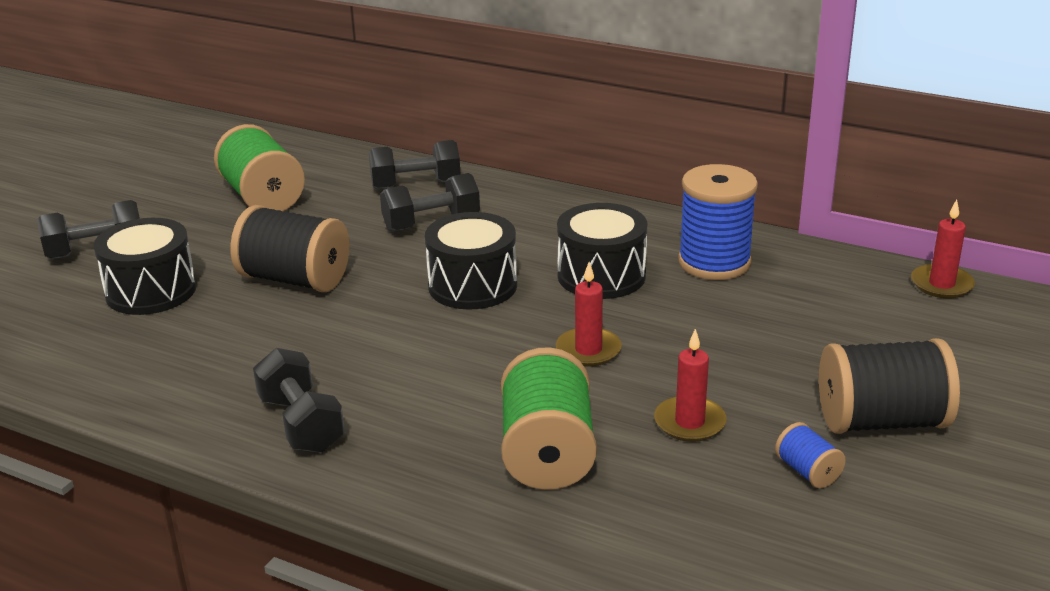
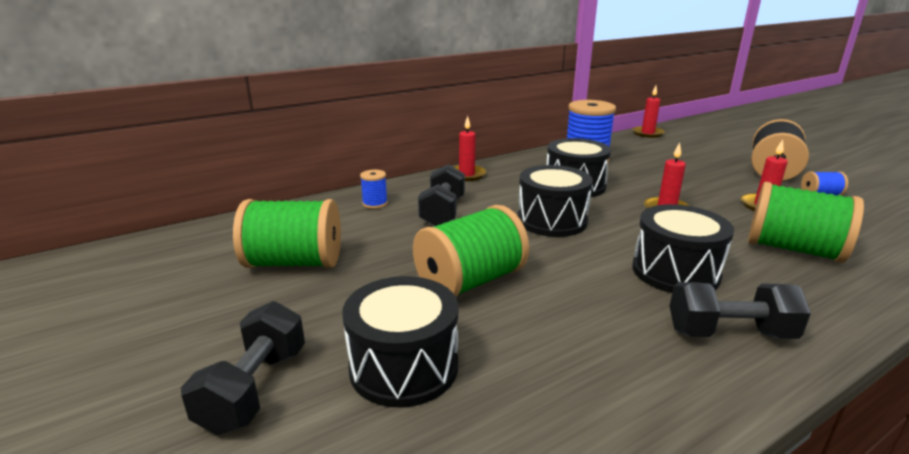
camera: 60 degrees left, 5 degrees down
black spool [230,205,350,292] -> green spool [413,205,529,297]
black dumbbell [369,140,460,189] -> blue spool [360,170,388,209]
none -> red candle [454,116,486,181]
none -> black drum [632,204,734,293]

